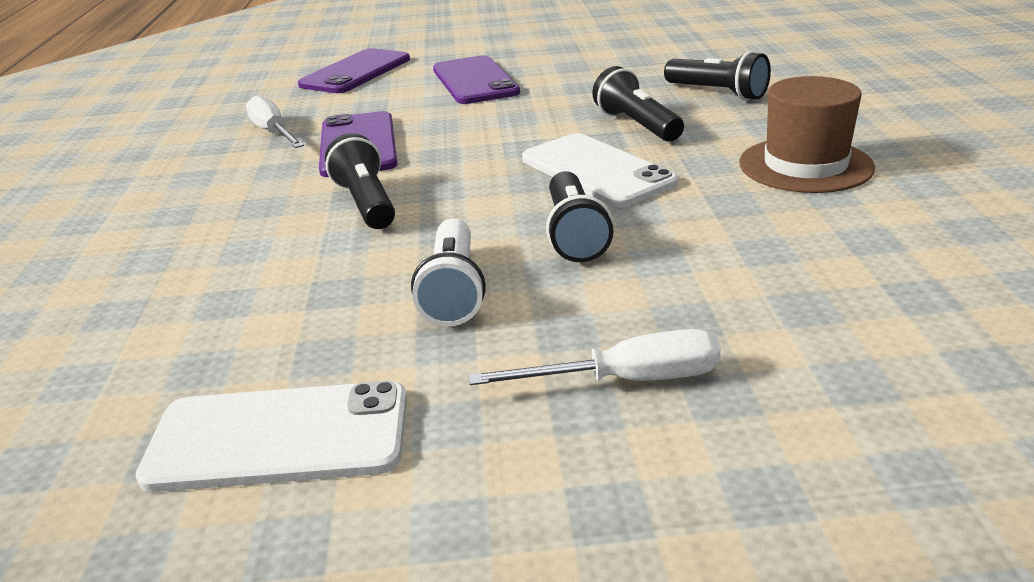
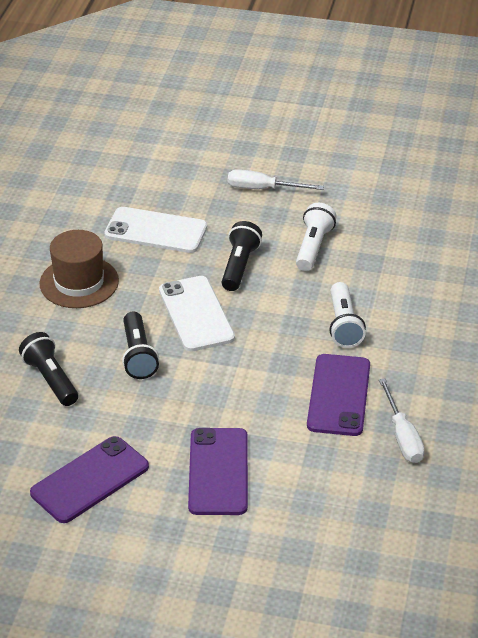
camera: 165 degrees left, 10 degrees up
white phone [135,380,407,492] -> white phone moved to [104,207,207,253]
purple phone [298,48,410,93] -> purple phone moved to [30,436,149,523]
black flashlight [325,133,395,229] -> white flashlight [329,282,366,348]

